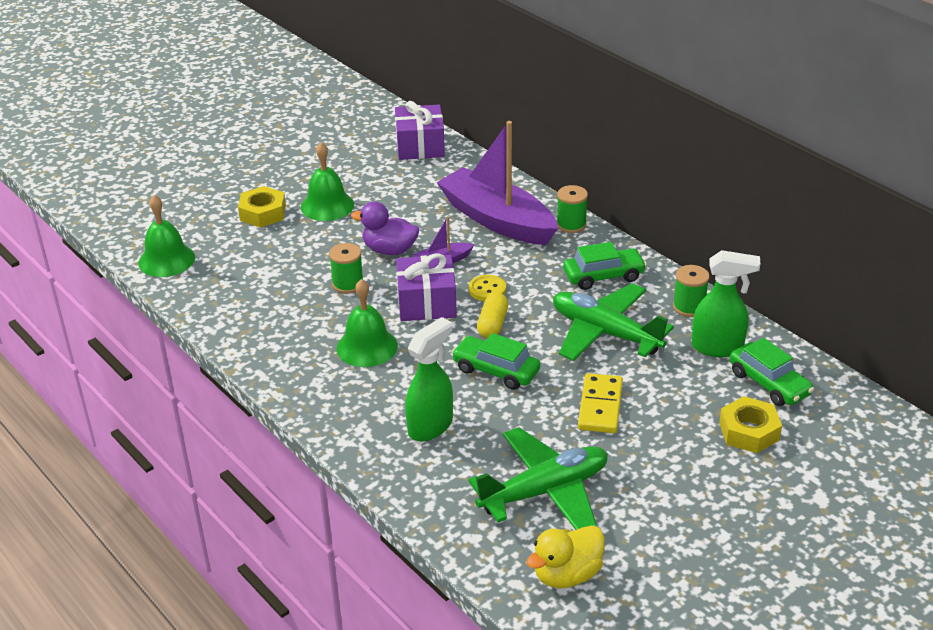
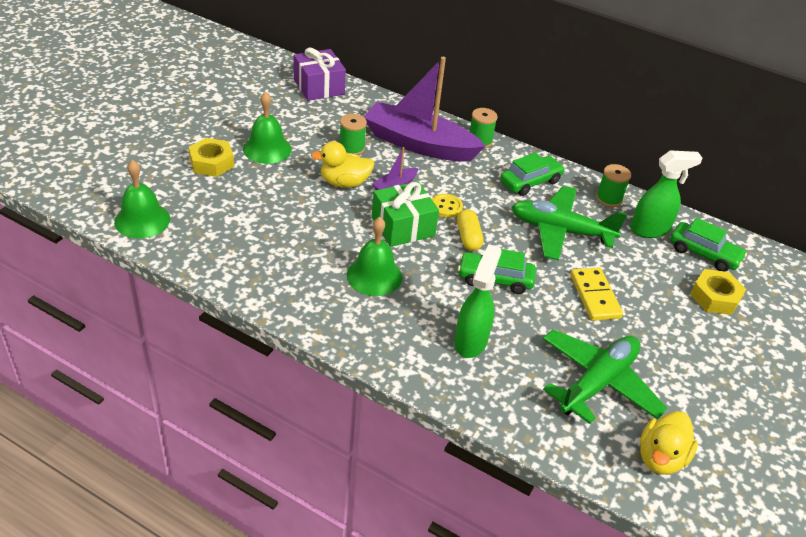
camera: 25 degrees left, 5 degrees up
green spool [329,243,363,294] -> green spool moved to [340,114,367,155]
purple duck [351,202,419,255] -> yellow duck [311,141,375,188]
purple gift [396,253,457,321] -> green gift [372,181,439,247]

